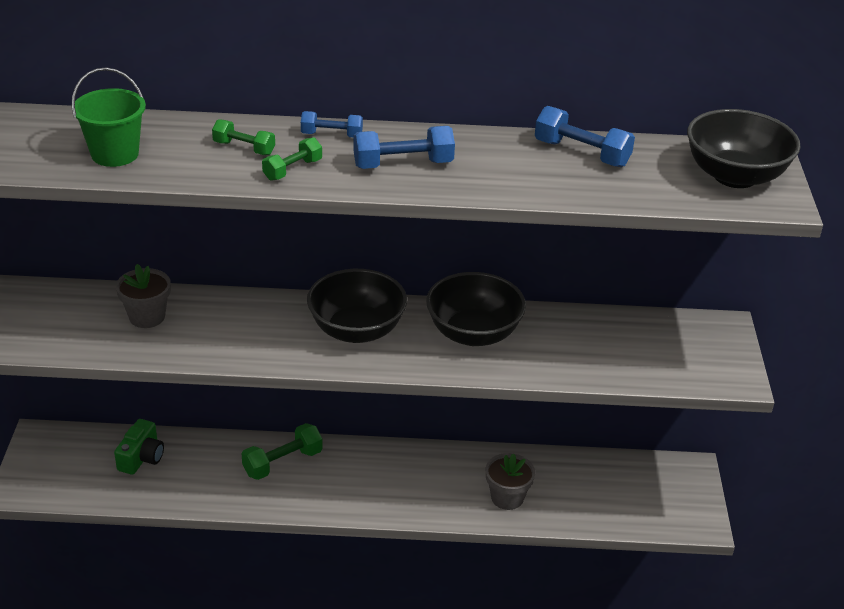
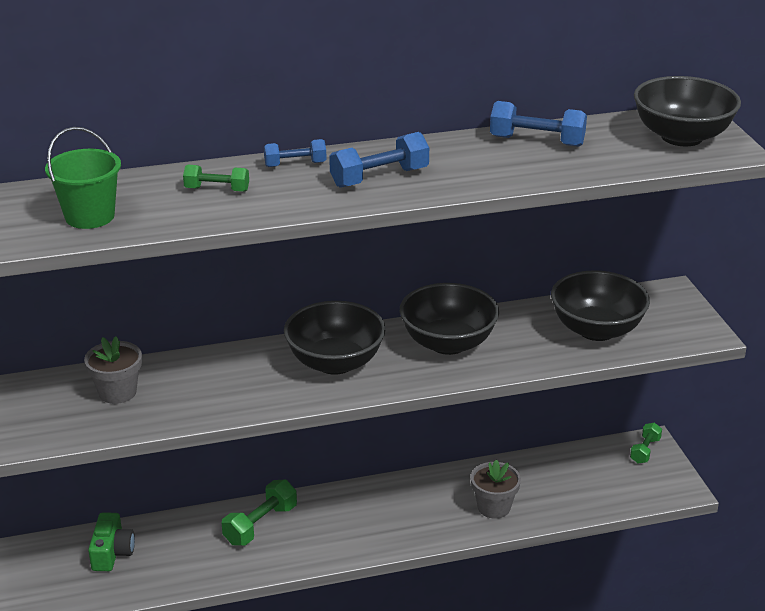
camera: 15 degrees left, 5 degrees down
green dumbbell [262,137,322,181] -> green dumbbell moved to [630,423,662,464]
none -> black bowl [551,270,650,341]

